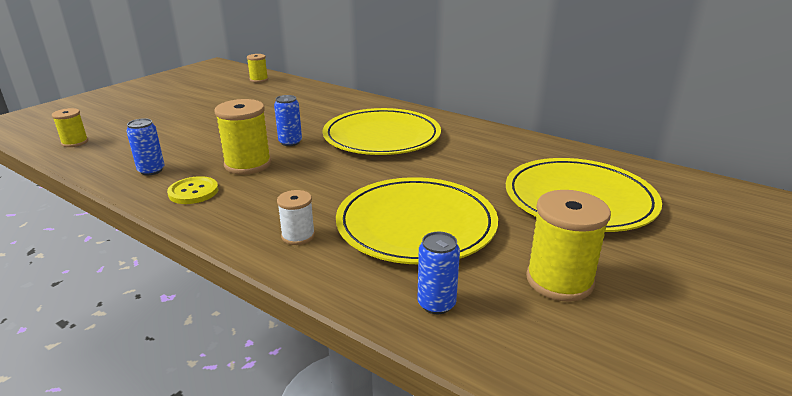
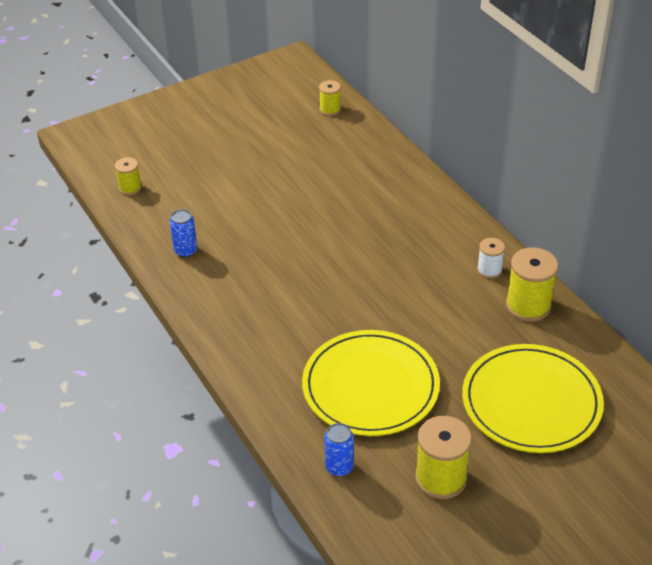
camera: 25 degrees right, 15 degrees up
yellow button [167,176,218,204] -> none
yellow spool [214,99,271,174] -> yellow spool moved to [506,247,558,322]
blue can [274,95,302,146] -> none
white spool [277,190,315,245] -> white spool moved to [477,238,505,279]
yellow plate [322,108,441,155] -> none

